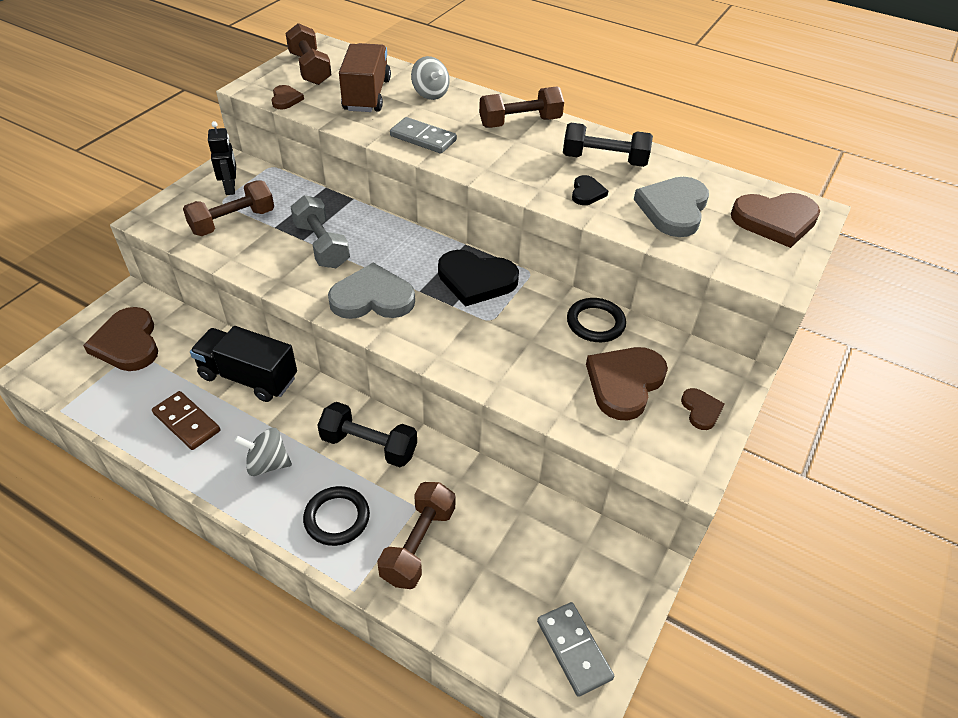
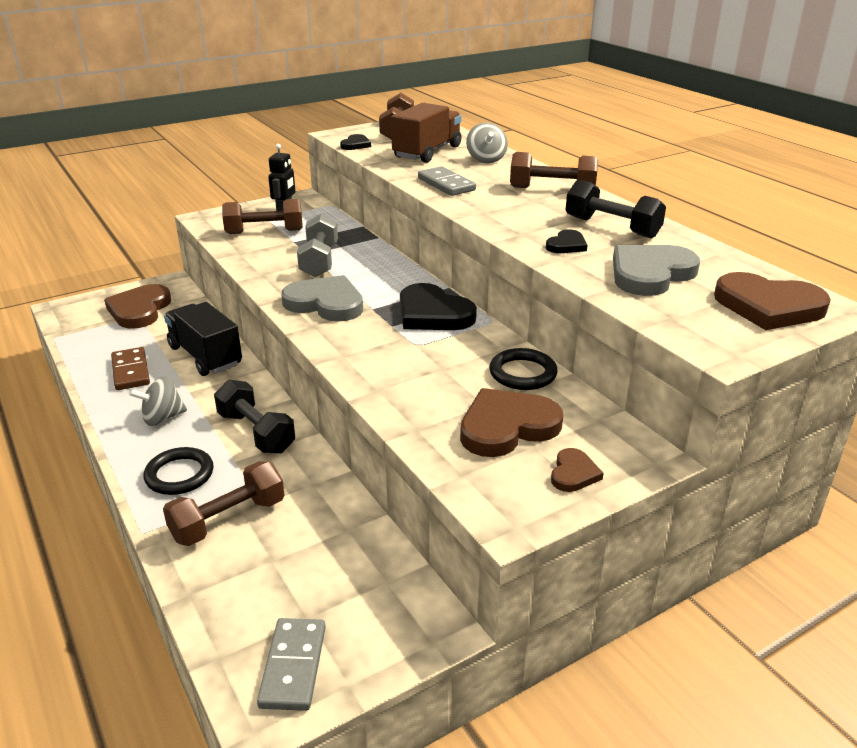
camera: 30 degrees right, 15 degrees down
grey spinning top [234,428,292,476] -> grey spinning top turned 60 degrees counterclockwise [129,376,187,426]
brown heart [271,85,304,109] -> black heart [340,134,371,150]

